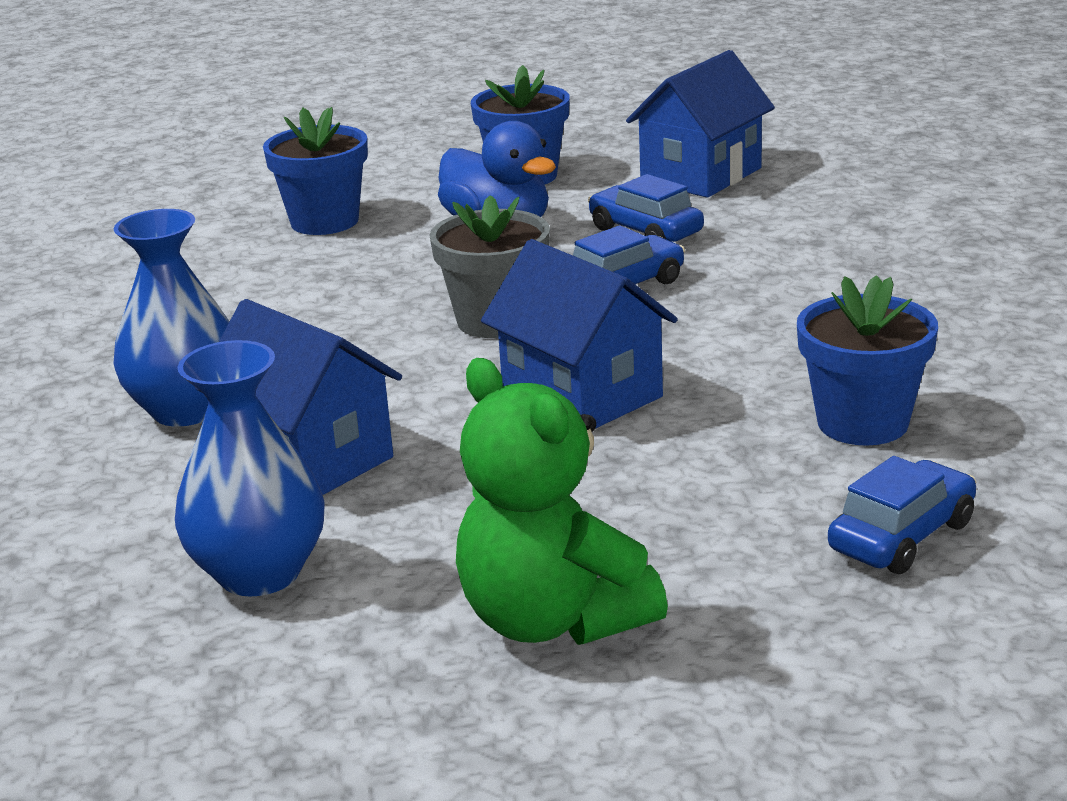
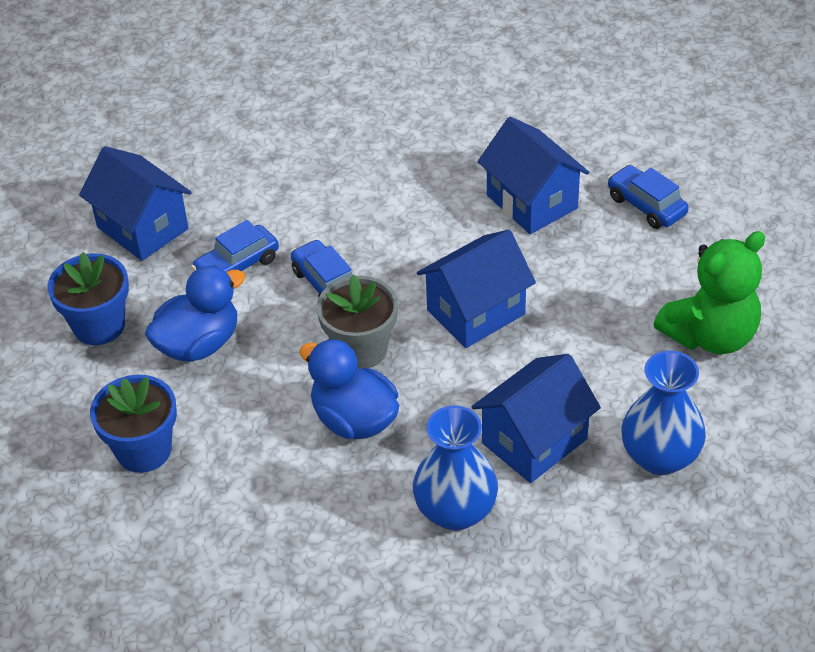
camera: 85 degrees left, 20 degrees up
blue flower pot [797,275,938,446] -> blue house [478,117,589,234]
none -> blue duck [299,339,399,439]

